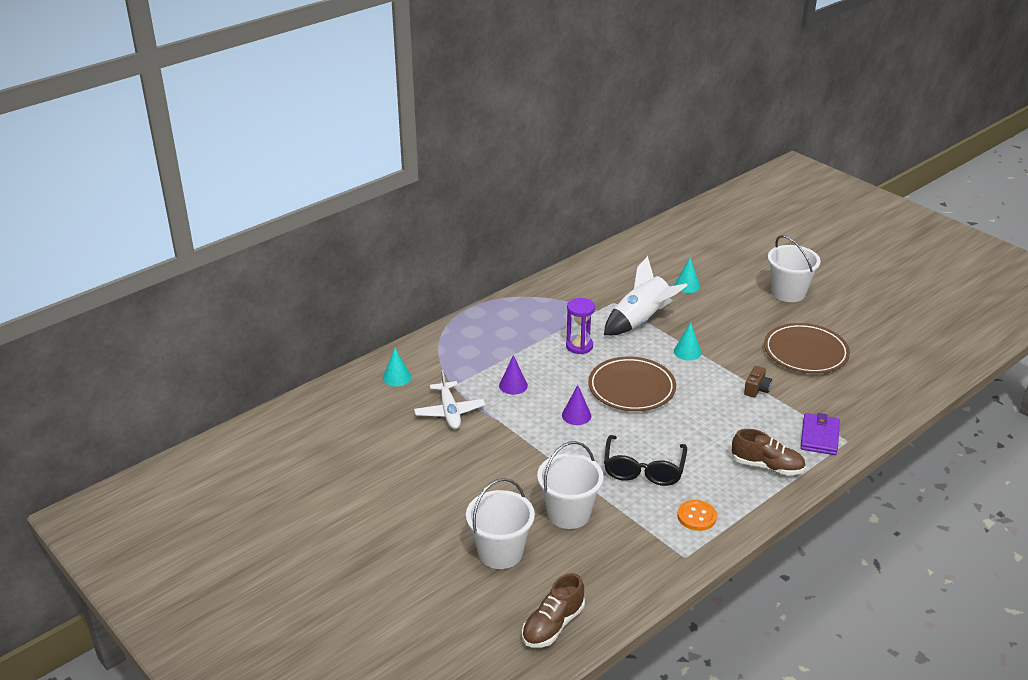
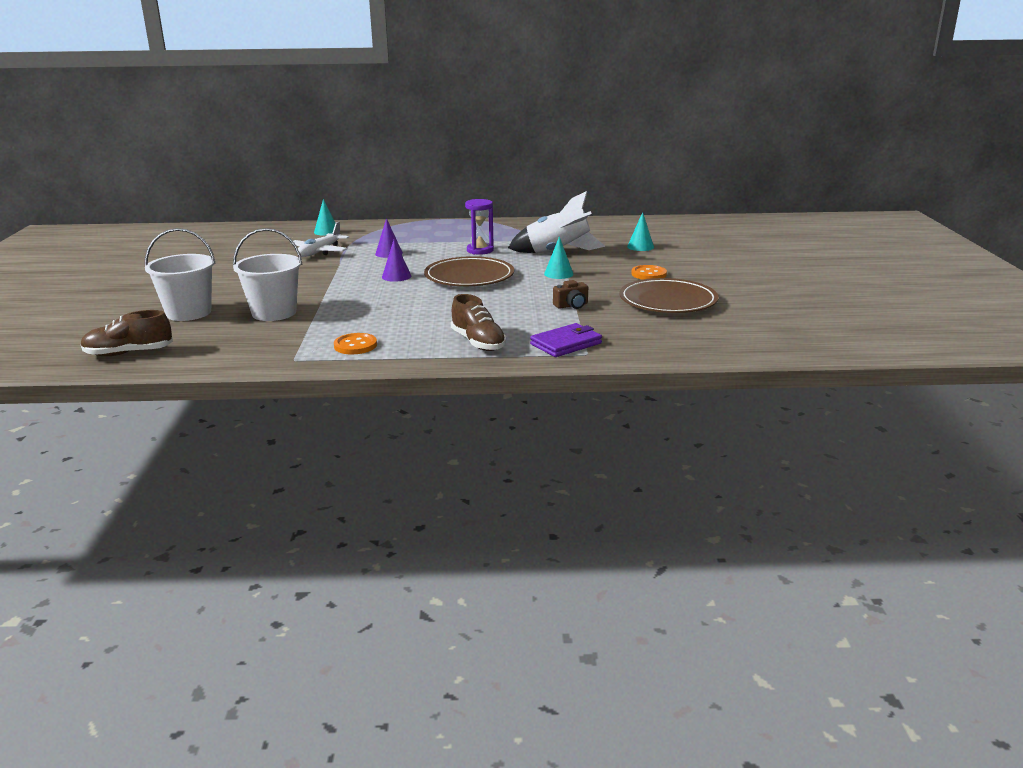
camera: 40 degrees right, 10 degrees down
black glasses [604,435,687,486] -> none
white bucket [768,235,821,302] -> none
none -> orange button [631,265,667,280]

